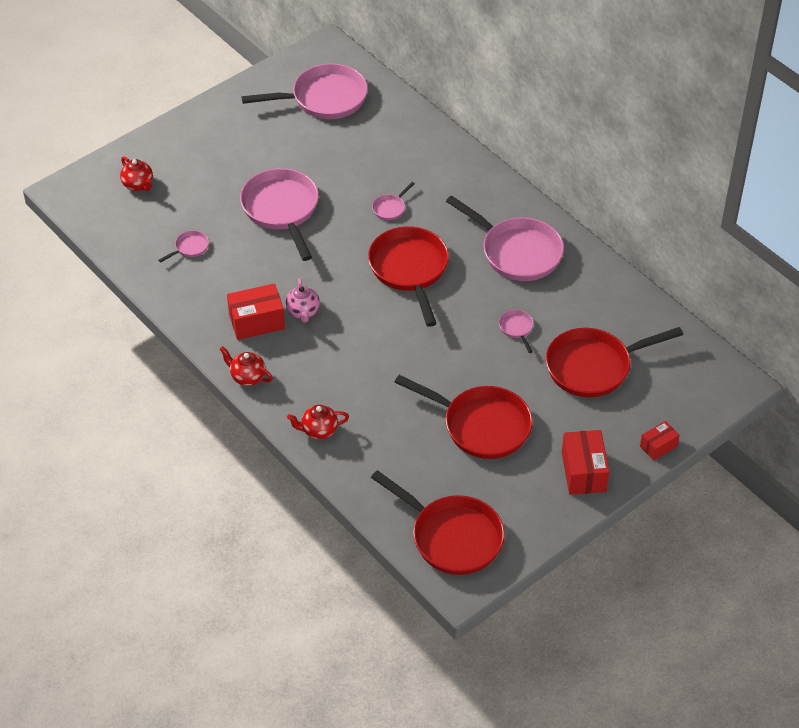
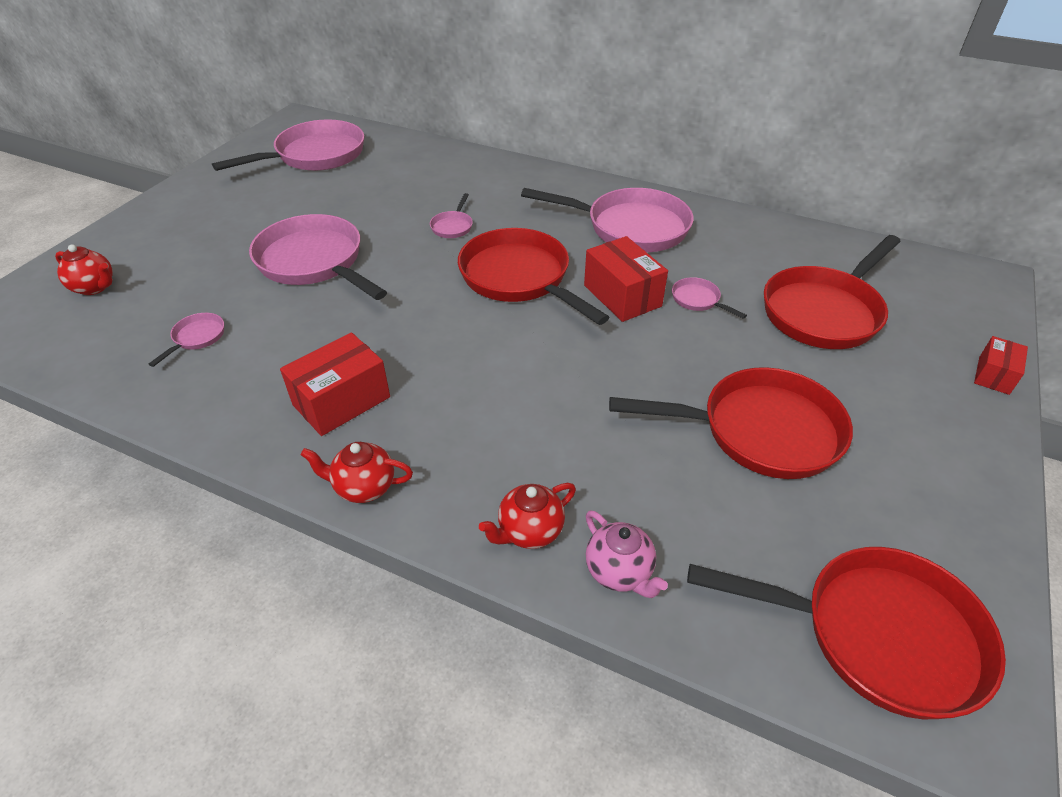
camera: 25 degrees left, 5 degrees down
pink teapot [285,278,320,323] -> pink teapot moved to [586,511,668,598]
red box [562,430,610,495] -> red box moved to [584,236,668,322]

